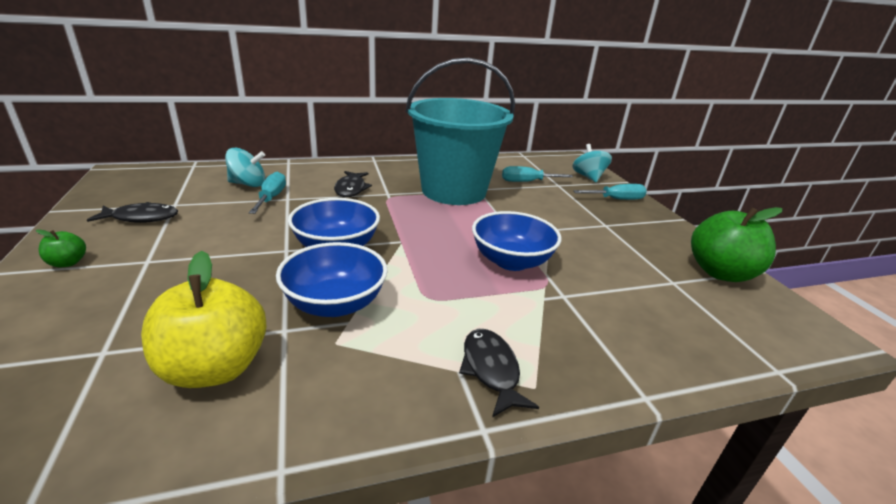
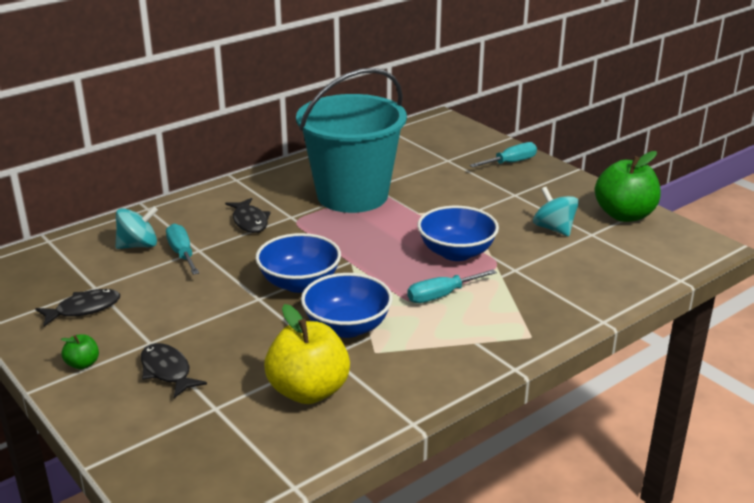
camera: 20 degrees left, 0 degrees up
black fish [459,329,539,417] -> black fish moved to [141,343,207,398]
turquoise screwdriver [502,166,573,182] -> turquoise screwdriver moved to [407,269,497,303]
turquoise spinning top [572,144,612,182] -> turquoise spinning top moved to [533,187,579,237]

